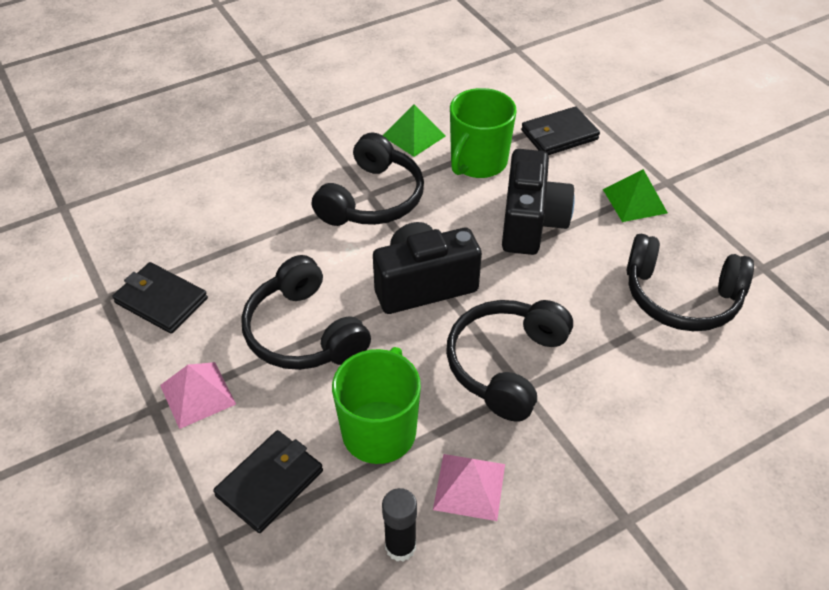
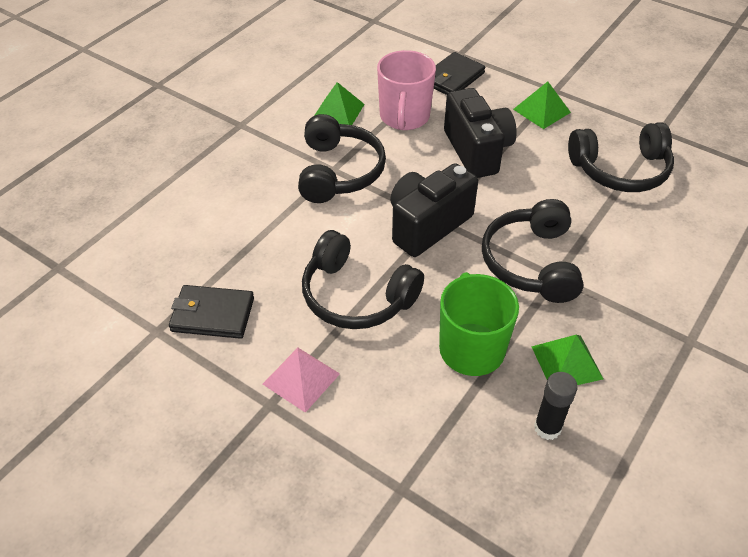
camera: 25 degrees left, 0 degrees up
black wallet [213,430,323,533] -> none
pink pyramid [433,454,505,521] -> green pyramid [531,335,603,385]
green mug [450,88,517,178] -> pink mug [377,50,436,130]

